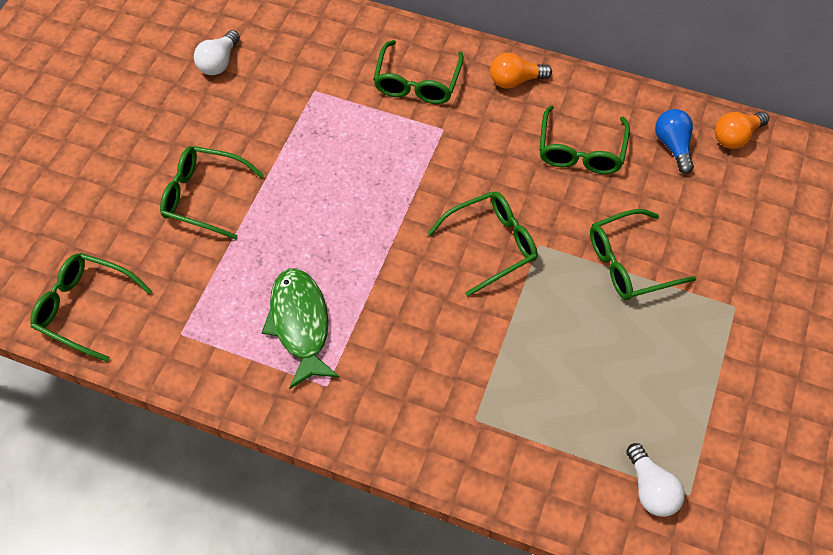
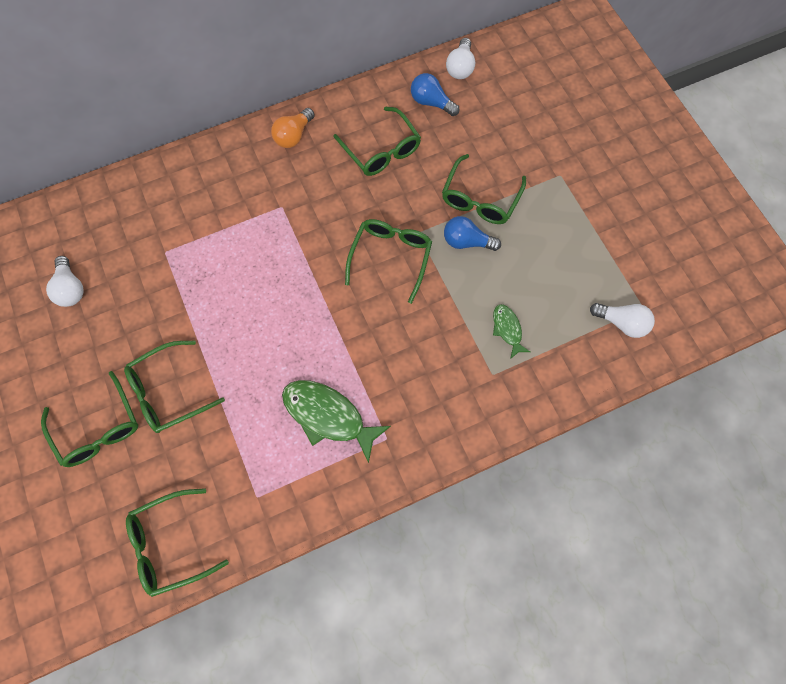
camera: 45 degrees left, 10 degrees up
green glasses [373,40,464,104] -> green glasses moved to [41,371,138,467]
orange light bulb [715,111,769,149] -> white light bulb [446,38,475,79]
none -> blue light bulb [444,216,501,251]
none -> green fish [493,304,530,359]

